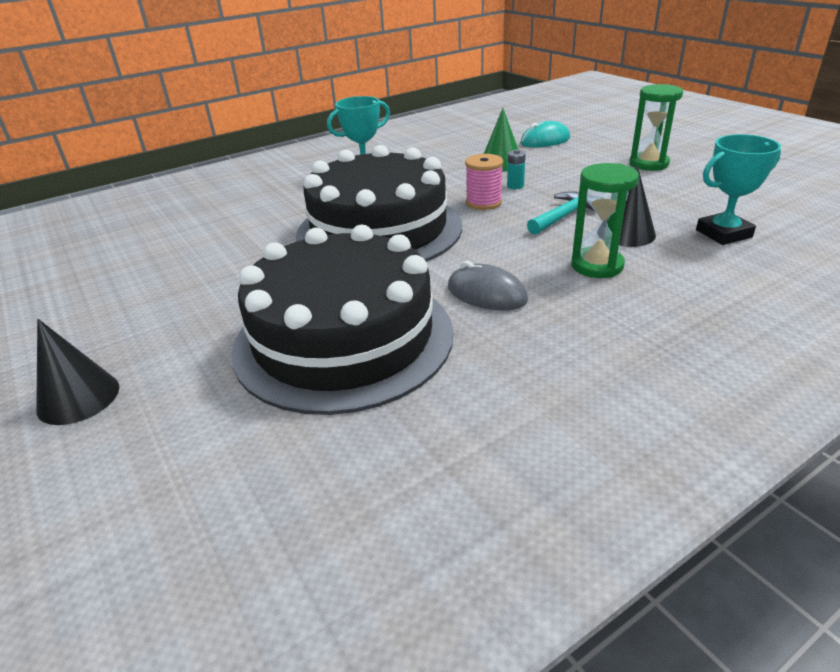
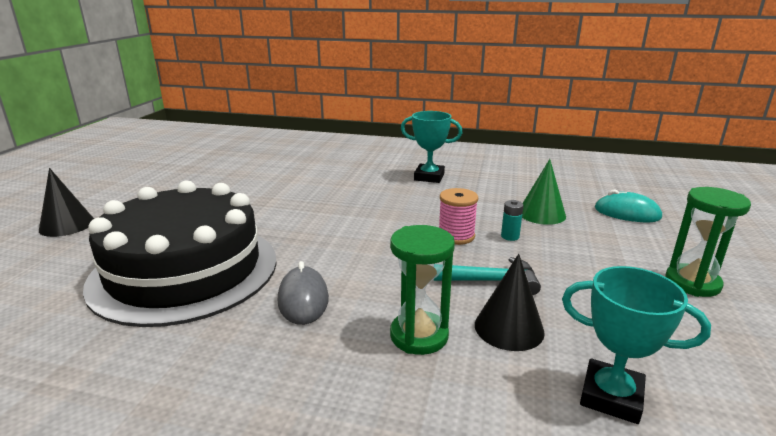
camera: 45 degrees right, 10 degrees down
black cake [296,145,462,262] -> none

